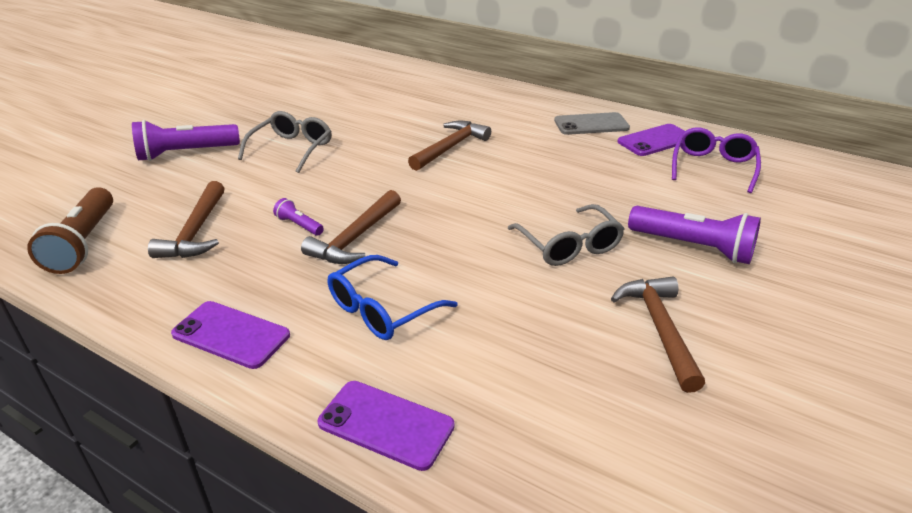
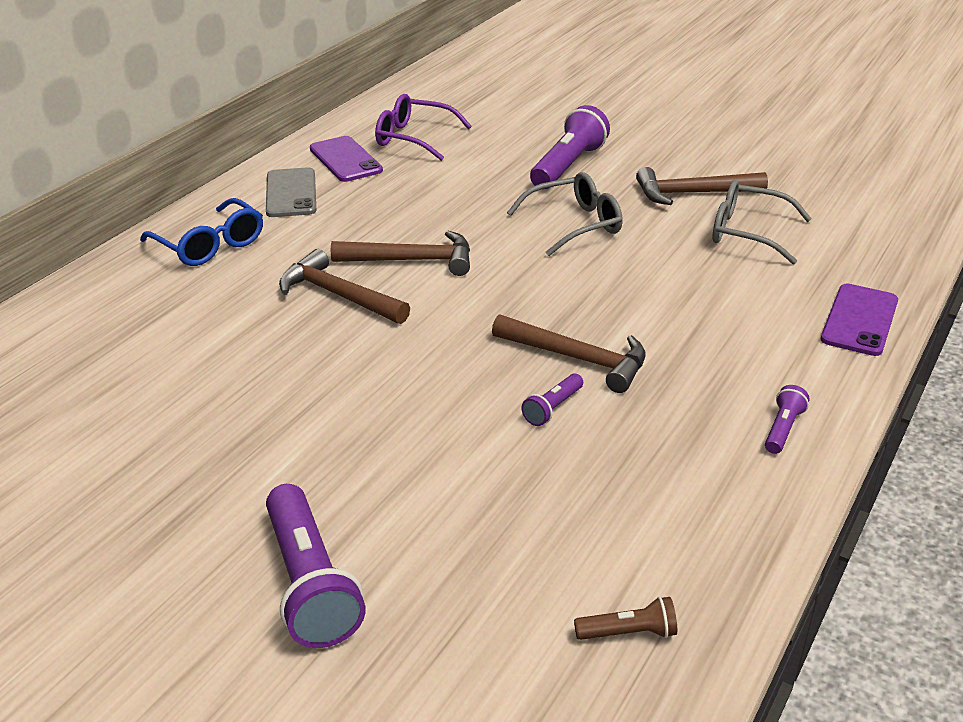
camera: 90 degrees left, 0 degrees up
brown flashlight [27,187,113,274] -> brown flashlight [574,597,677,640], size x0.49
brown hammer [148,181,225,258] -> brown hammer moved to [331,231,470,276]
purple phone [171,301,290,369] -> purple flashlight [765,385,810,454]
grey glasses [238,111,331,173] -> grey glasses moved to [713,180,812,265]
blue glasses [328,255,458,340] -> blue glasses moved to [140,198,263,266]

